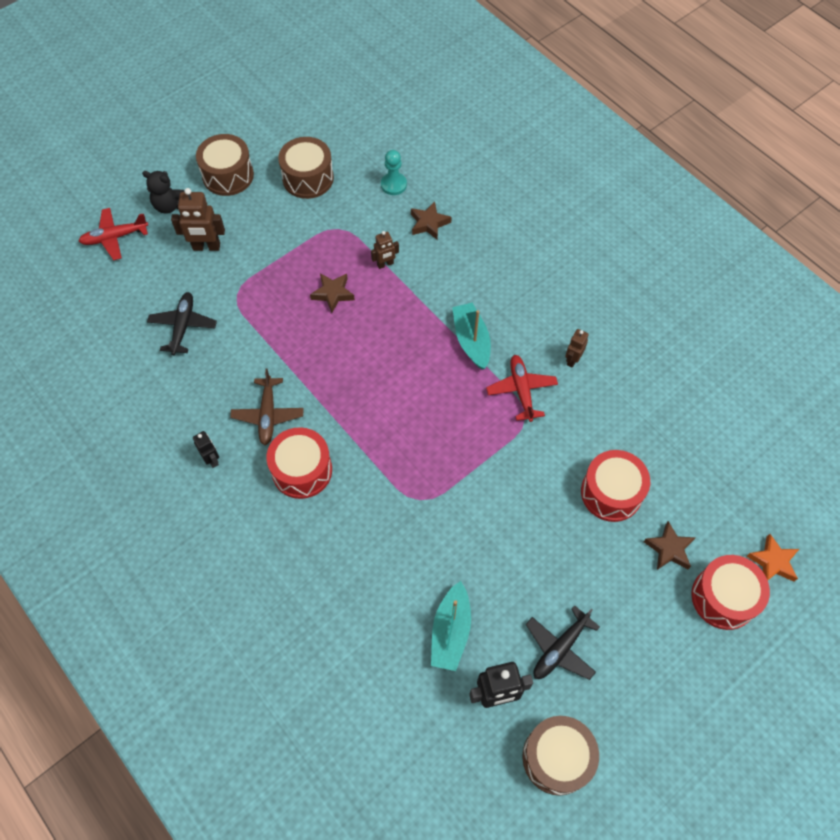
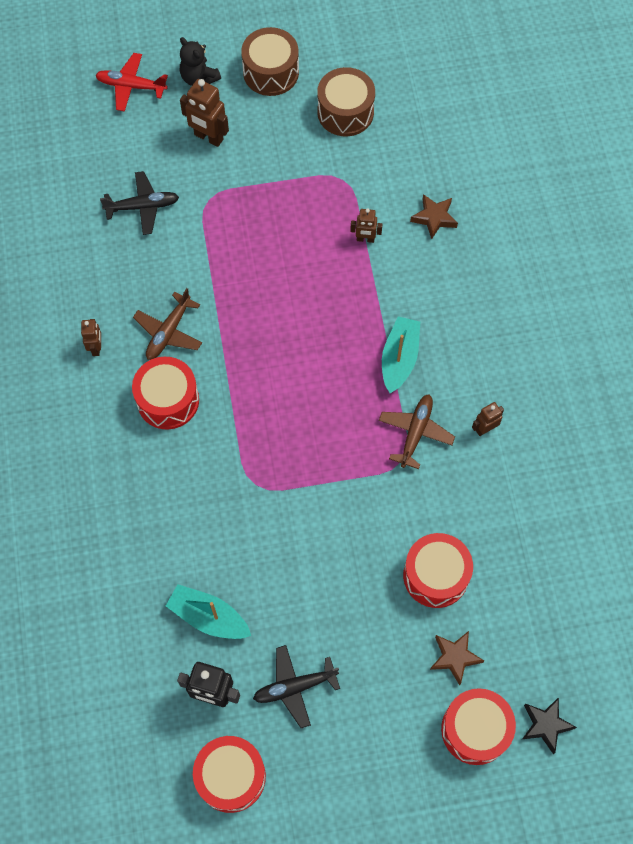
camera: 30 degrees right, 5 degrees up
black plane [147,292,217,355] -> black plane turned 45 degrees clockwise [100,171,179,235]
black robot [193,431,219,468] -> brown robot [81,319,101,356]
brown star [310,273,355,313] -> none
turquoise pawn [381,150,407,195] -> none
turquoise boat [431,581,471,671] -> turquoise boat turned 75 degrees clockwise [166,584,251,639]
red plane [486,355,558,422] -> brown plane [379,395,455,469]
brown drum [522,716,599,796] -> red drum [193,736,266,813]
orange star [746,534,799,582] -> black star [522,697,577,754]

